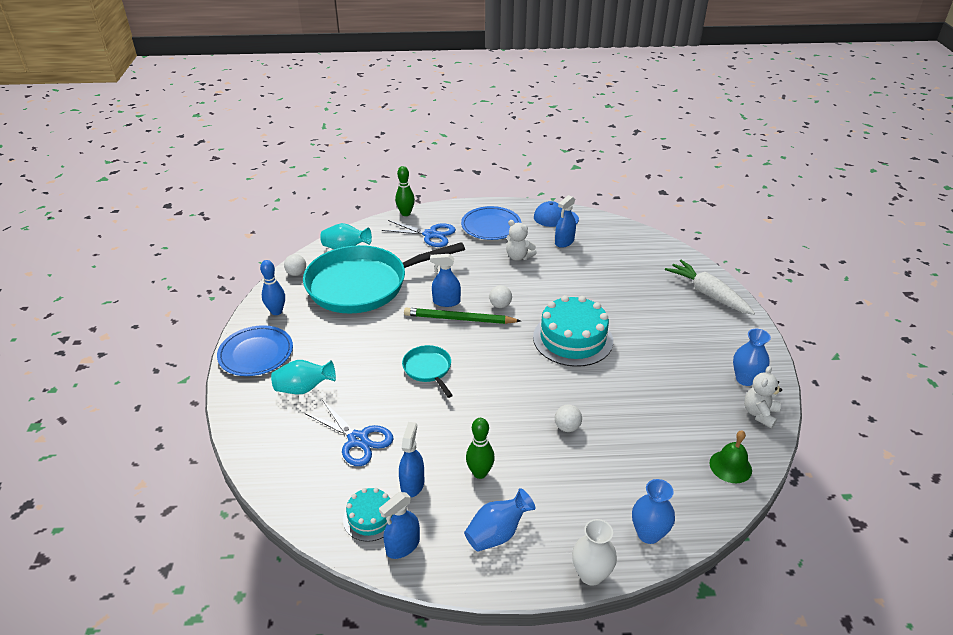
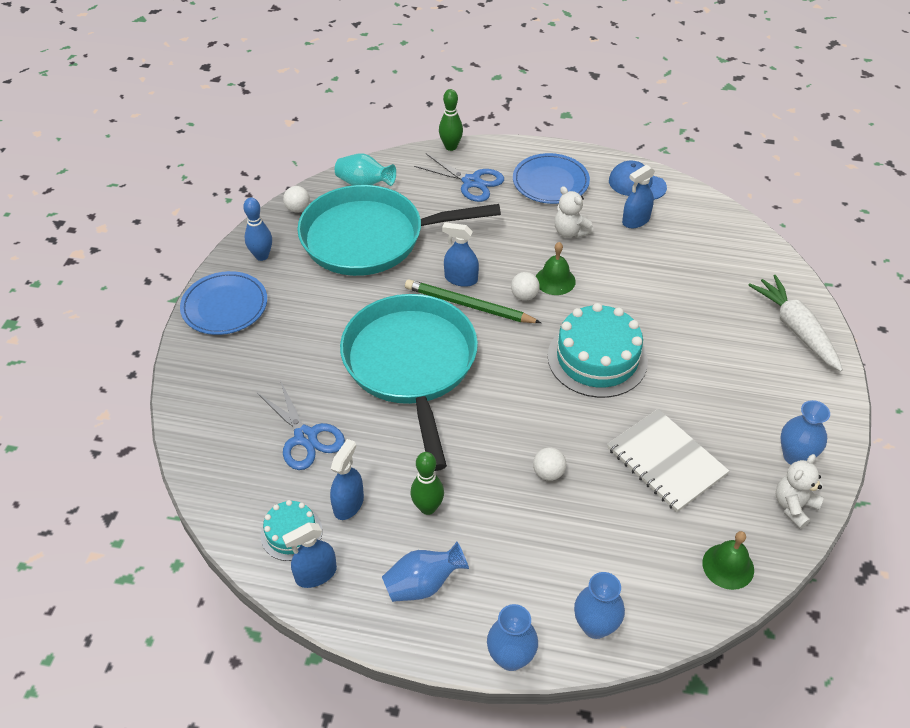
camera: 15 degrees right, 10 degrees up
turquoise vase [271,360,336,394] -> none
turquoise pan [402,345,453,398] -> turquoise pan [340,294,478,471], size x2.32
white vase [572,519,617,586] -> blue vase [487,604,538,671]
none -> green bell [536,242,576,295]
none -> white notebook [607,409,729,512]

